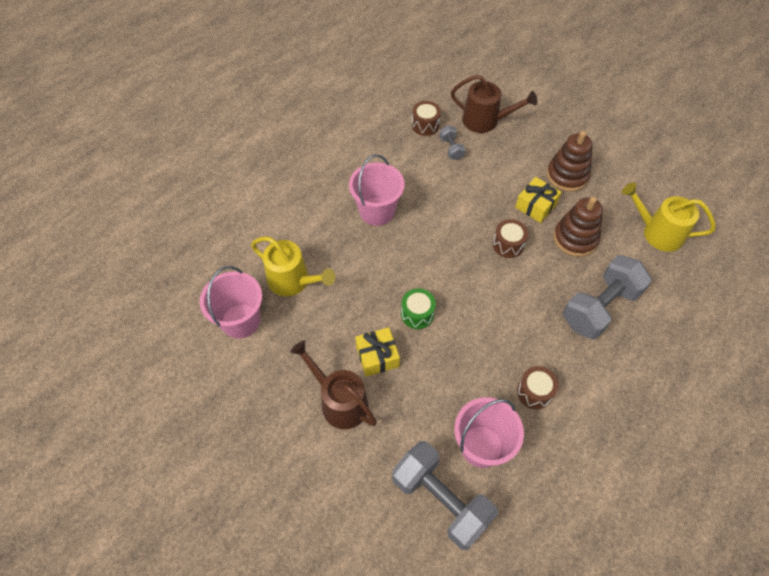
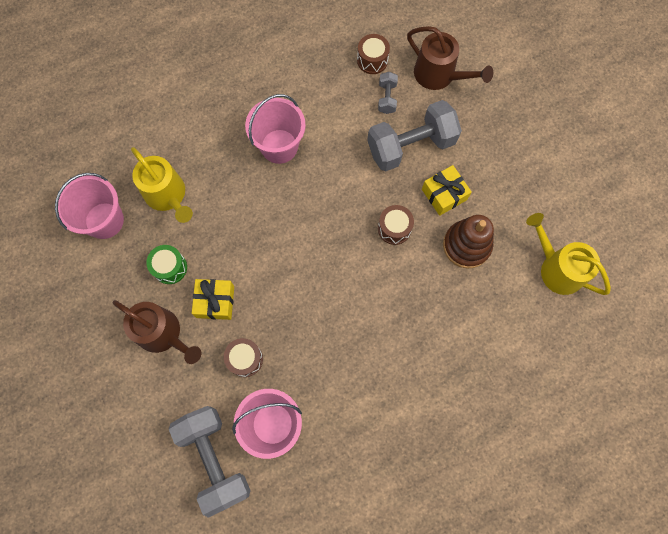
camera: 20 degrees right, 15 degrees up
brown watering can [290,340,377,429] -> brown watering can turned 150 degrees clockwise [113,300,201,364]
green drum [401,288,436,329] -> green drum moved to [146,245,187,284]
brown drum [517,366,559,409] -> brown drum moved to [224,338,263,377]
brown stacking toy [547,131,592,192] -> none
grey dumbbell [563,255,652,340] -> grey dumbbell moved to [367,100,462,171]

